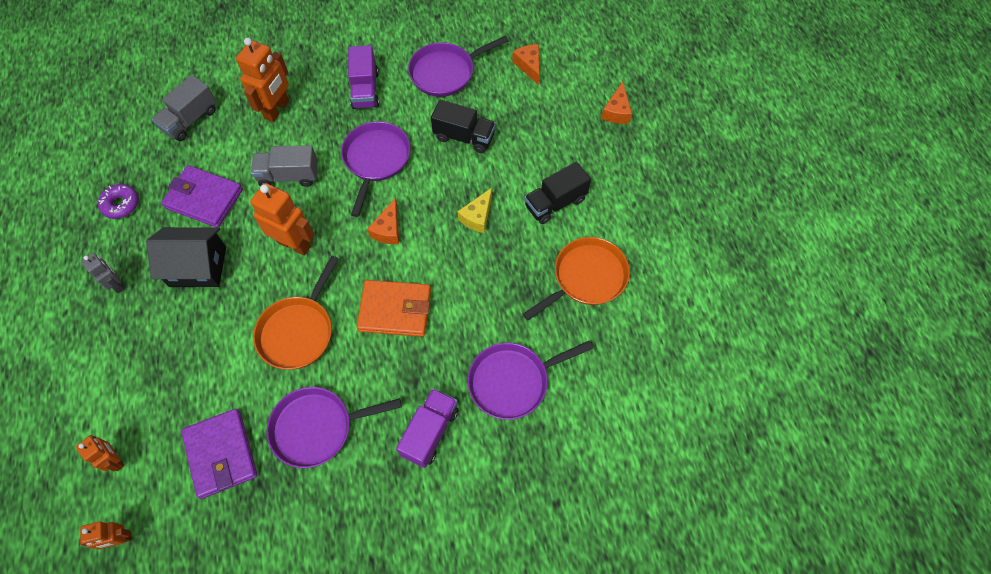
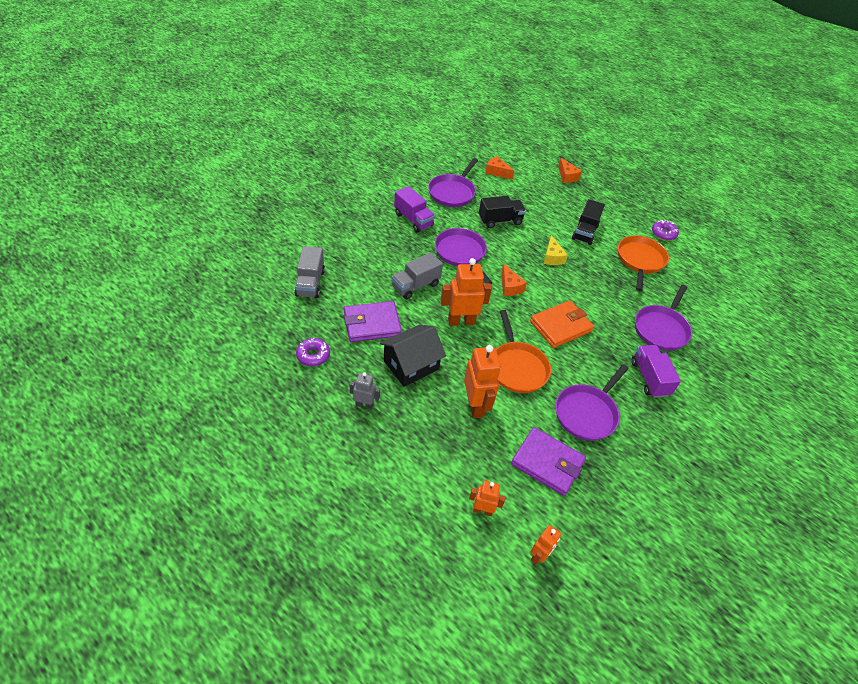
camera: 40 degrees left, 15 degrees down
orange robot [236,38,289,122] -> orange robot moved to [464,345,501,418]
none -> purple donut [652,220,679,241]

